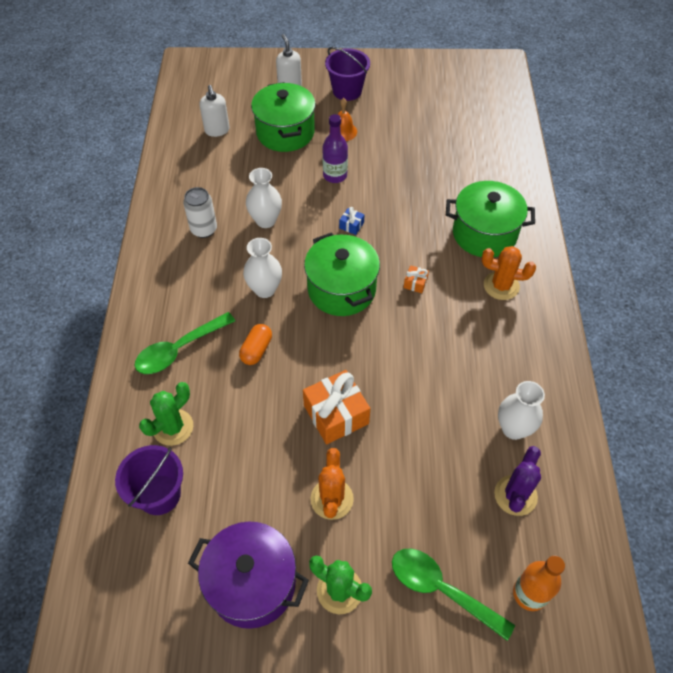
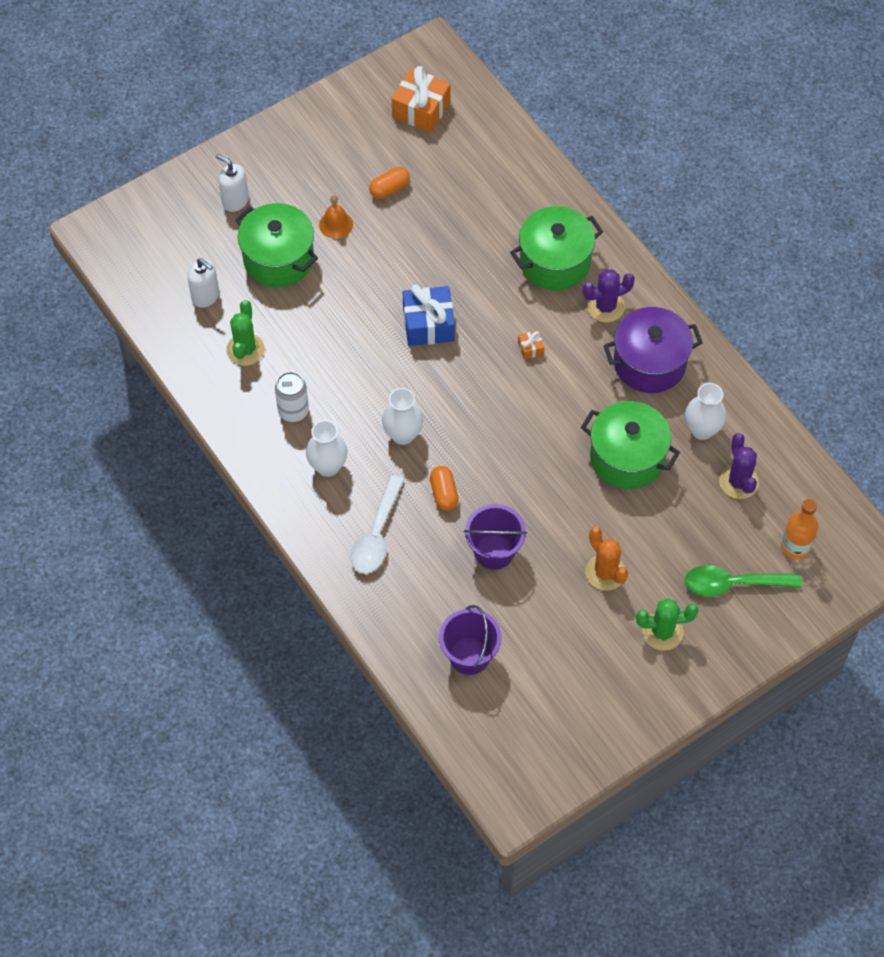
camera: 35 degrees left, 5 degrees up
green spoon [135,312,235,374] -> white spoon [350,475,404,574]
green cactus [139,382,193,446] -> green cactus moved to [226,300,265,366]
purple pot [188,521,309,629] -> purple pot moved to [603,307,703,393]
white vase [246,168,282,228] -> white vase moved to [306,420,348,477]
orange gift [303,370,370,444] -> orange gift moved to [392,66,450,133]
green pot [304,232,380,316] -> green pot moved to [581,401,680,489]
purple bottle [322,114,348,183] -> none
purple bucket [325,47,370,101] -> purple bucket moved to [464,504,527,570]
blue gift [339,207,364,235] -> blue gift [403,284,455,346], size x2.22
orange cactus [482,246,536,300] -> purple cactus [582,269,635,322]
none -> orange capsule [369,167,410,199]

